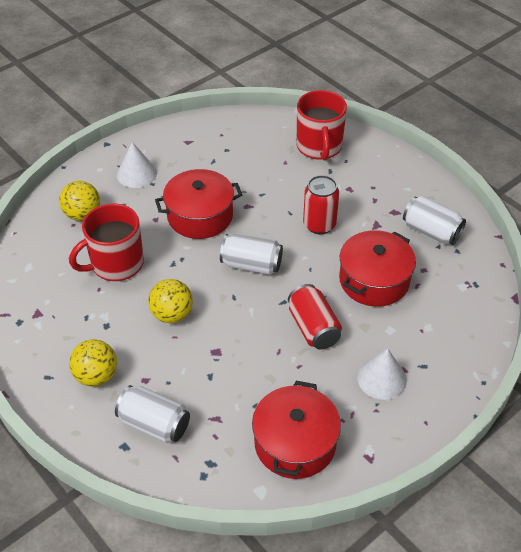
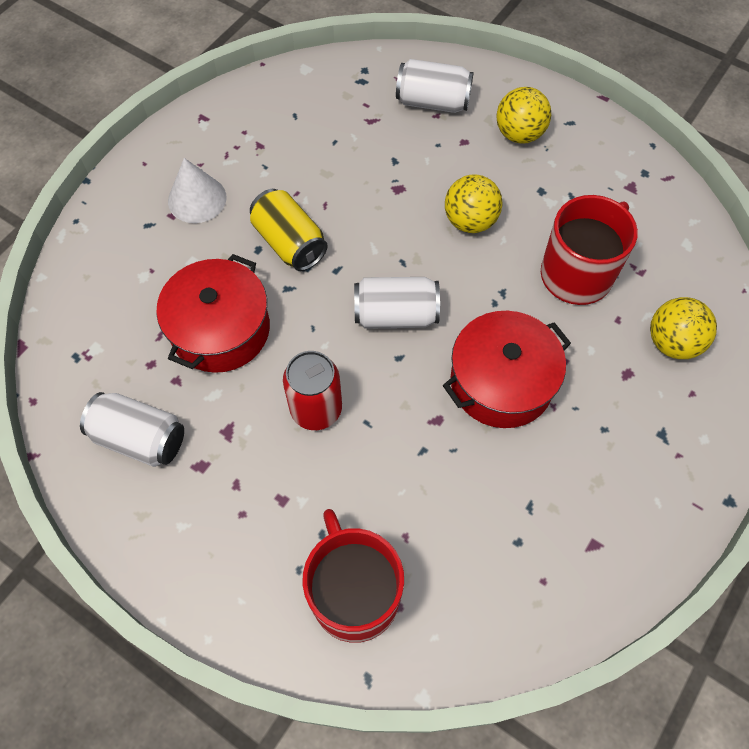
camera: 165 degrees right, 15 degrees up
white cone [117,142,157,188] -> none
red pot [252,381,341,479] -> none
red can [288,284,342,350] -> yellow can [250,189,328,271]

